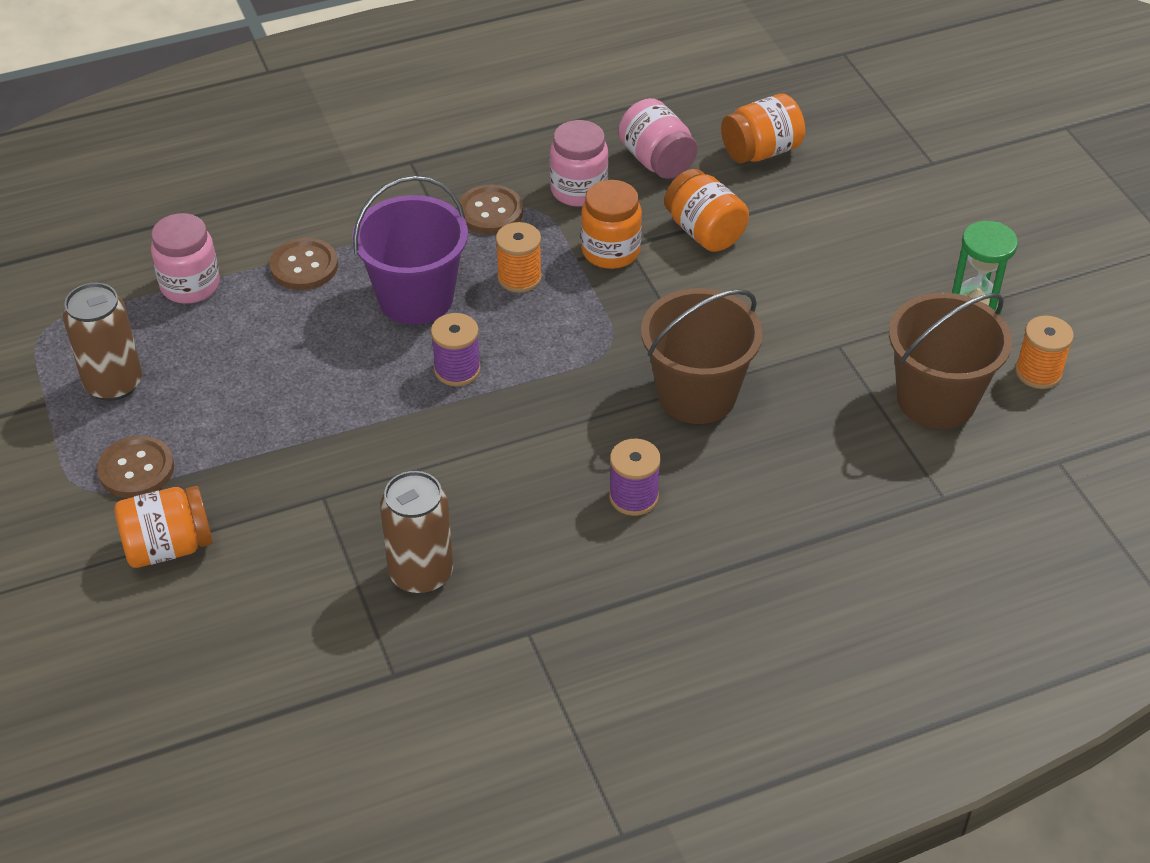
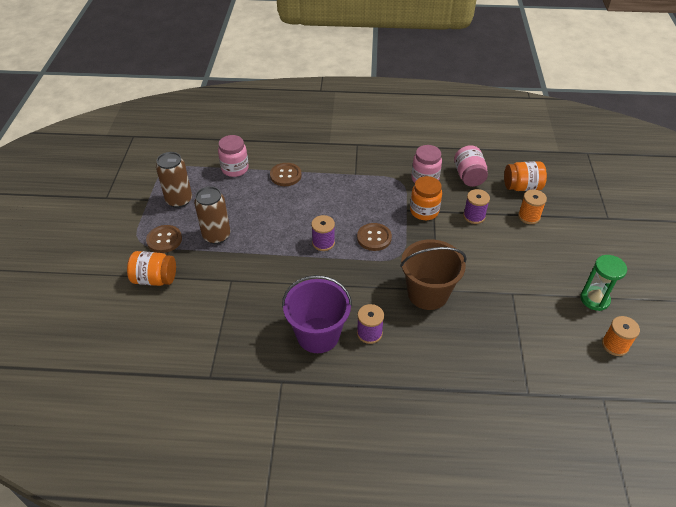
camera: 25 degrees right, 0 degrees up
purple bucket [352,176,468,325] -> purple bucket moved to [282,275,352,353]
brown can [380,471,453,594] -> brown can moved to [194,186,230,244]
brown button [457,185,523,234] -> brown button moved to [357,223,392,251]
orange spool [496,222,542,293] -> orange spool moved to [518,190,547,224]
orange jar [664,169,749,252] -> purple spool [463,189,490,224]
brown bucket [889,293,1012,429] -> none

